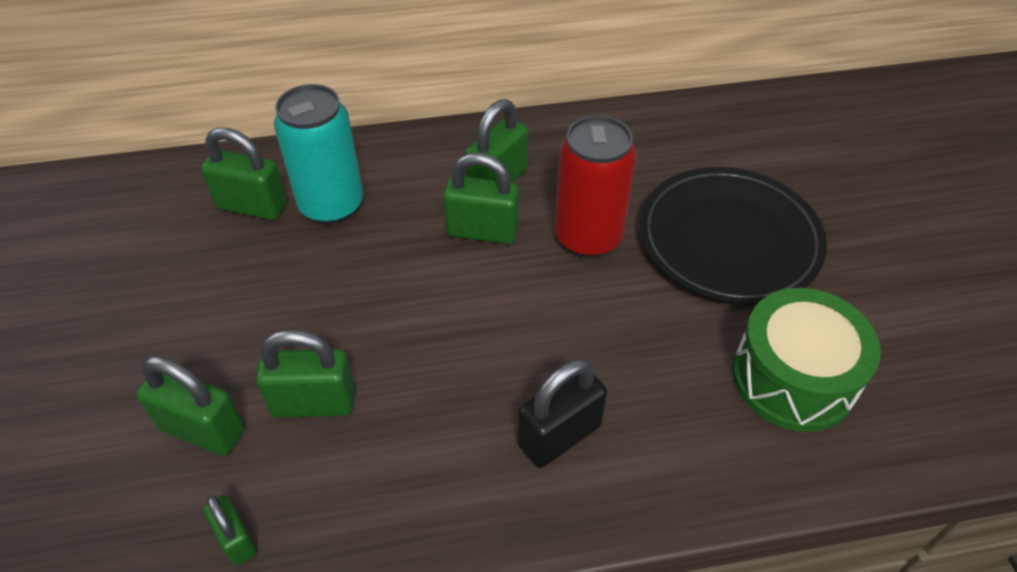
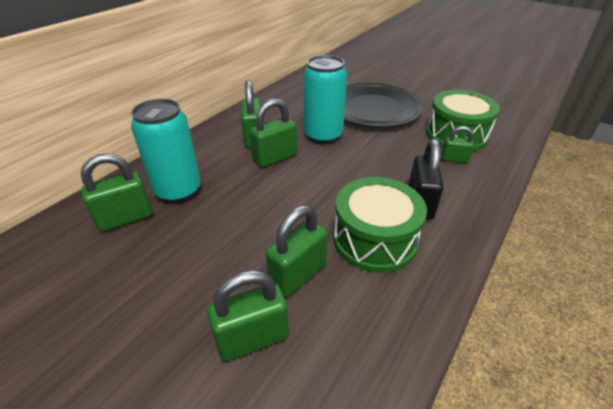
camera: 45 degrees left, 10 degrees down
green padlock [203,495,257,566] -> green padlock moved to [441,126,474,163]
red can [555,115,636,258] -> turquoise can [304,55,347,144]
none -> green drum [334,177,427,273]

